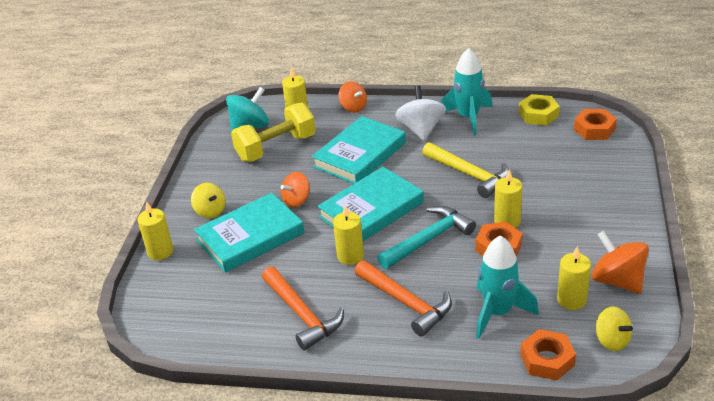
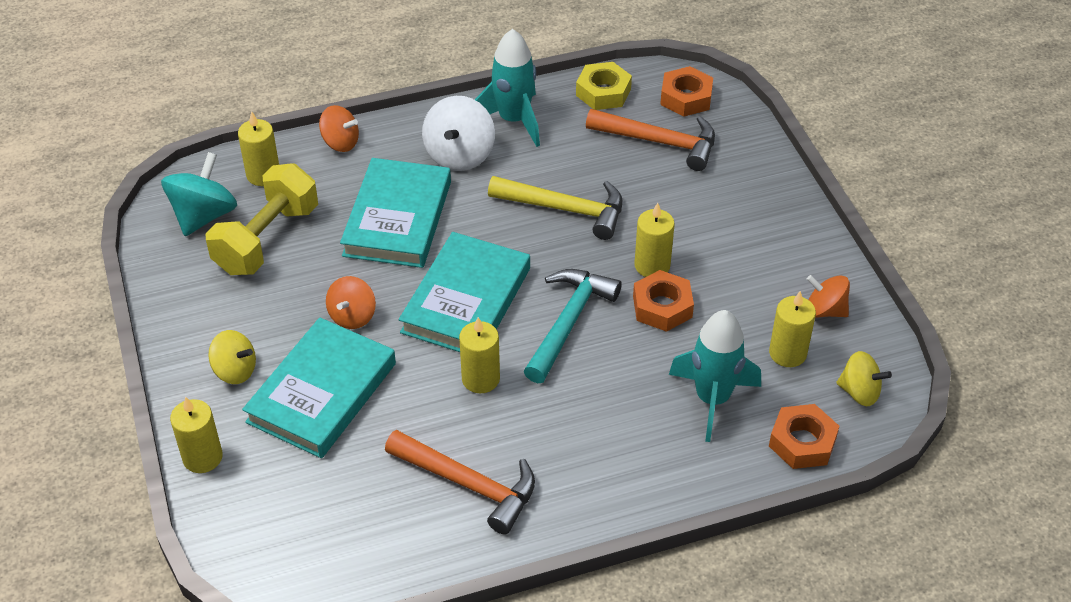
camera: 30 degrees left, 10 degrees up
orange hammer [354,260,452,336] -> orange hammer moved to [586,109,715,171]
white spinning top [395,85,446,141] -> white spinning top turned 135 degrees counterclockwise [422,96,495,171]
orange spinning top [591,231,649,294] -> orange spinning top [807,275,850,317], size x0.65

